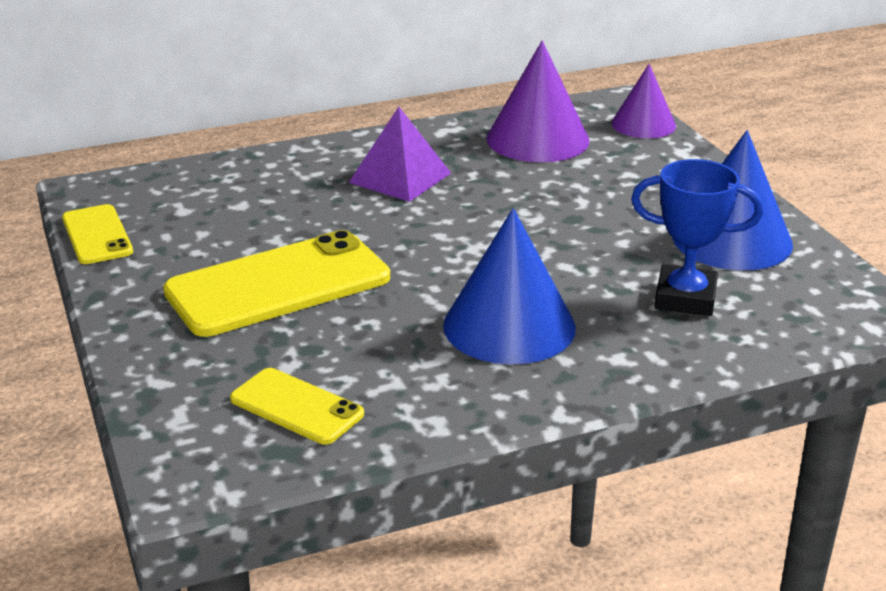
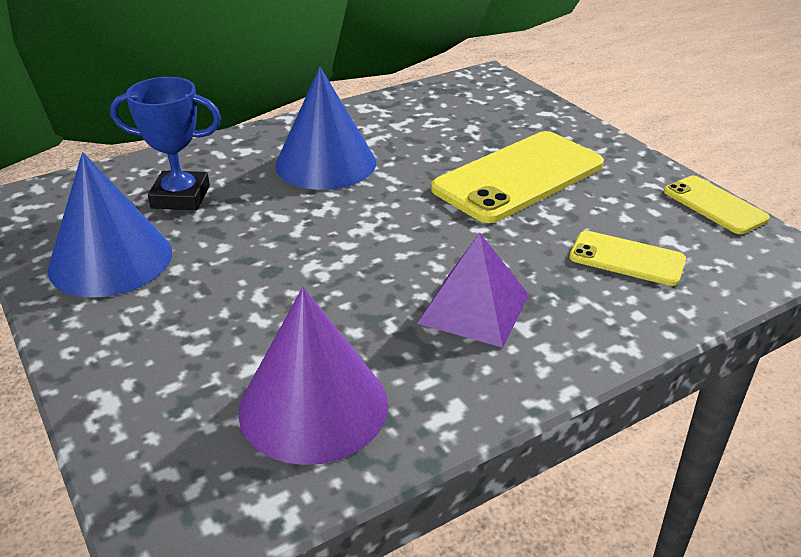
camera: 170 degrees right, 5 degrees up
yellow phone [230,368,364,444] -> yellow phone moved to [569,231,686,286]
purple cone [611,64,676,138] -> none

